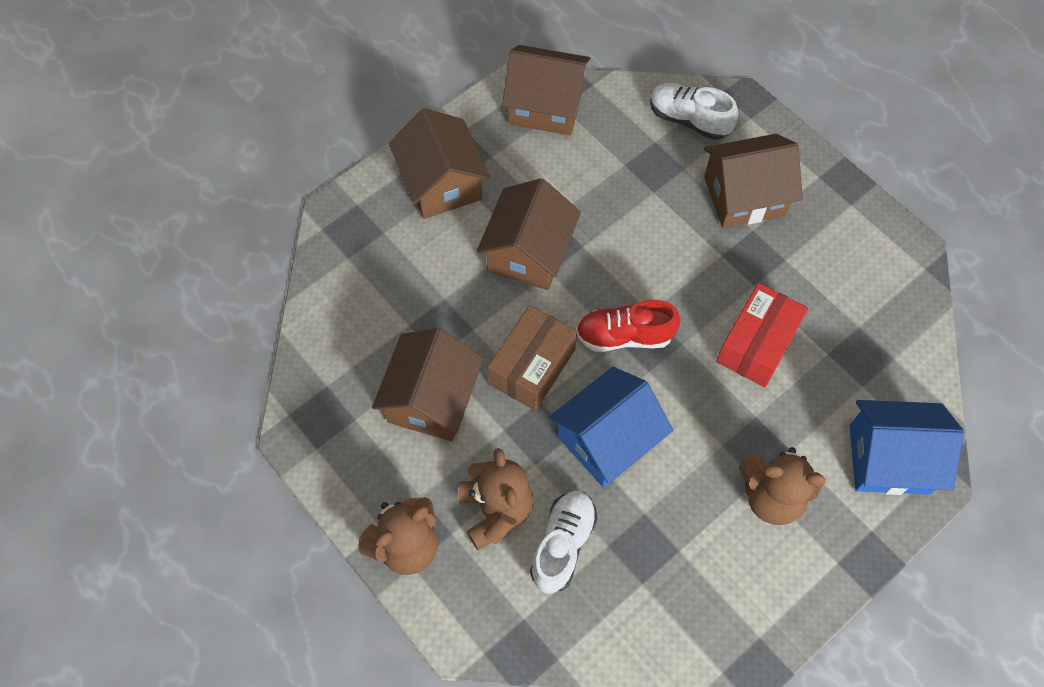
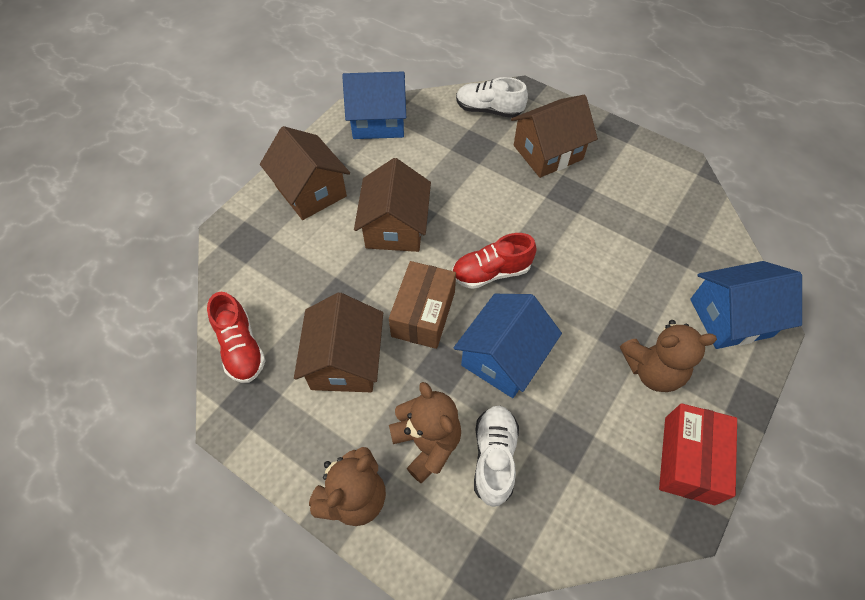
camera: 15 degrees left, 5 degrees down
brown house [502,45,590,135] -> blue house [342,72,406,139]
red box [716,283,808,387] -> red box moved to [659,403,737,505]
none -> red shoe [207,292,266,383]

